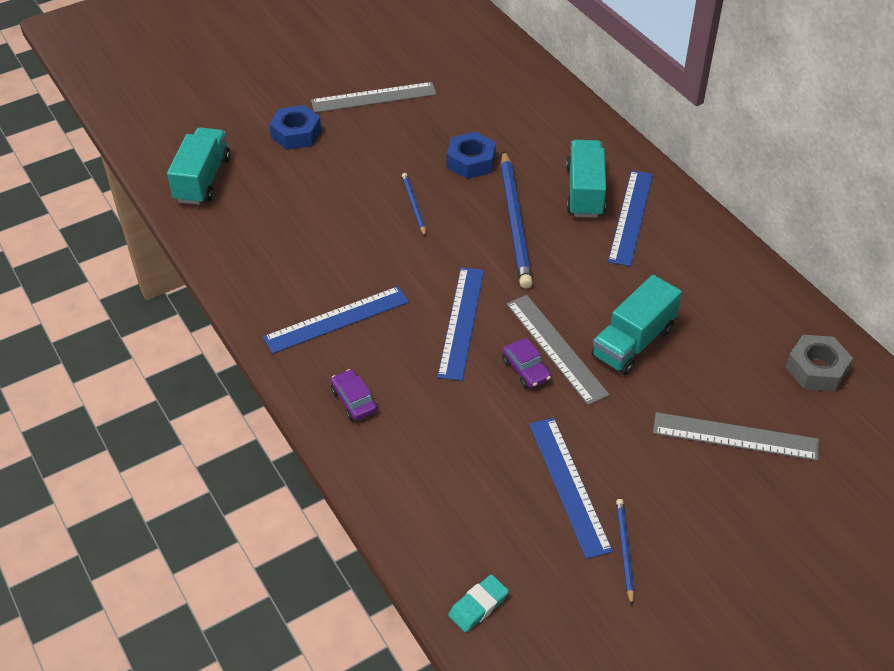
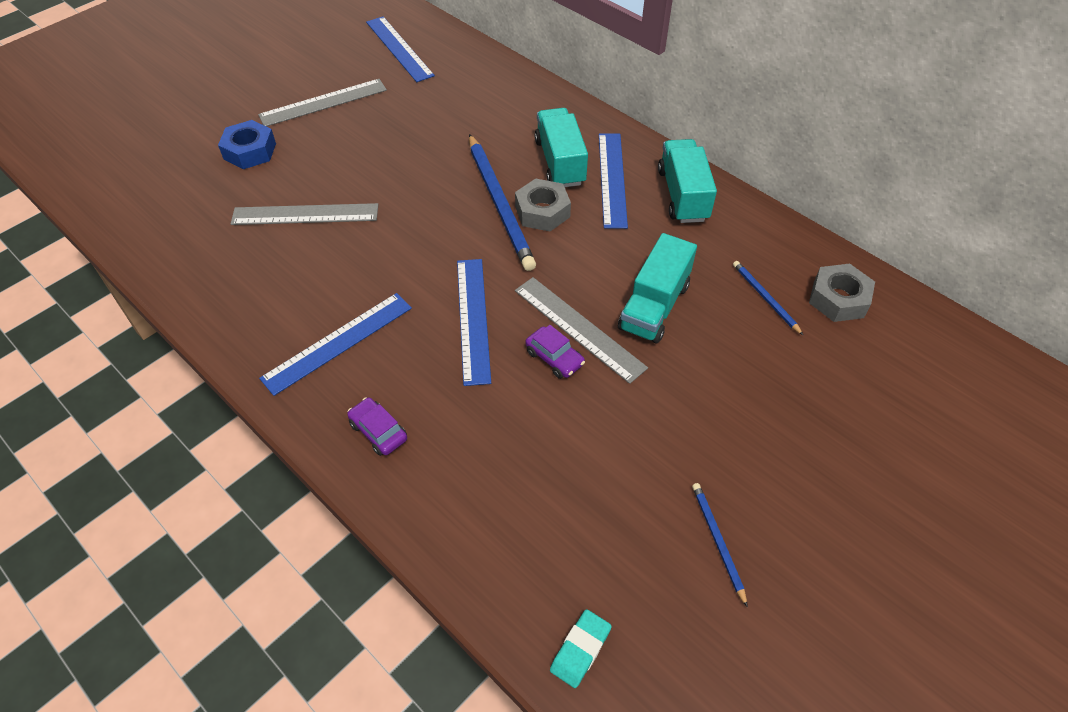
camera: 15 degrees left, 5 degrees up
turquoise truck [167,127,231,205] -> turquoise truck moved to [658,139,717,223]
blue pencil [402,173,426,237] -> blue pencil moved to [733,261,804,336]
blue nut [447,132,496,179] -> none
blue ruler [529,418,613,559] -> blue ruler moved to [366,16,435,82]
grey ruler [653,412,819,461] -> grey ruler moved to [231,203,378,225]
none -> grey nut [515,178,571,231]

